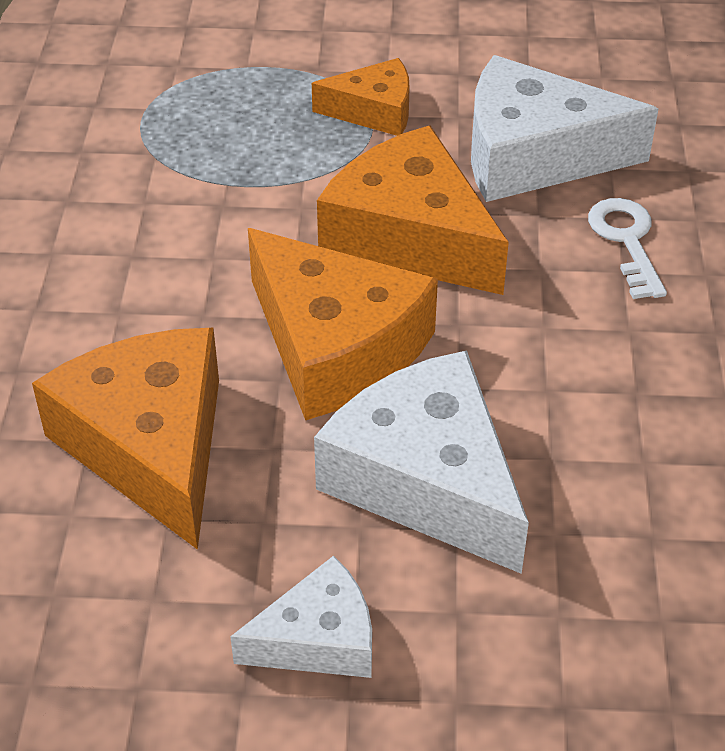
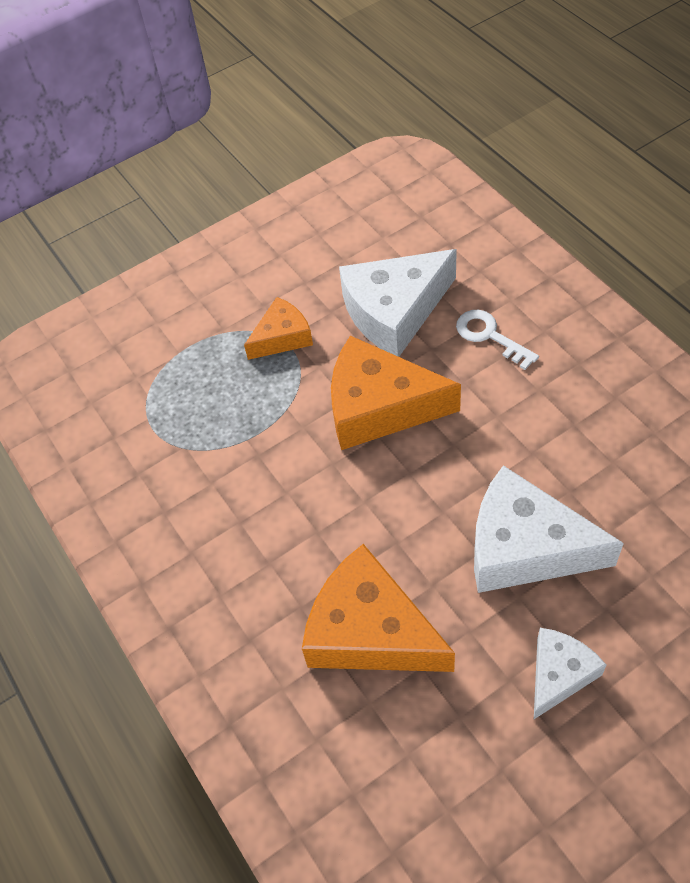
camera: 30 degrees left, 10 degrees up
orange cheese [248,228,438,420] -> none

